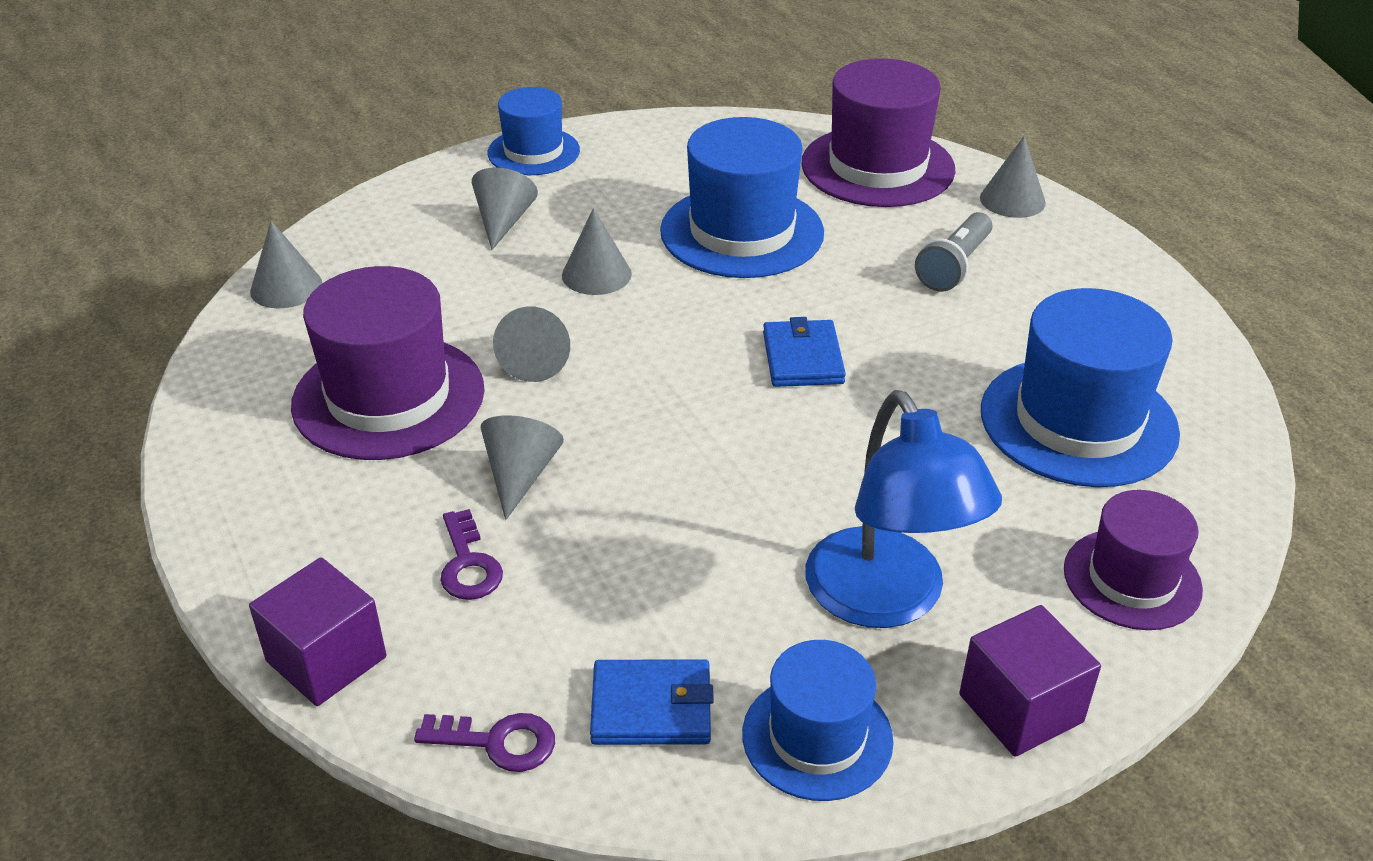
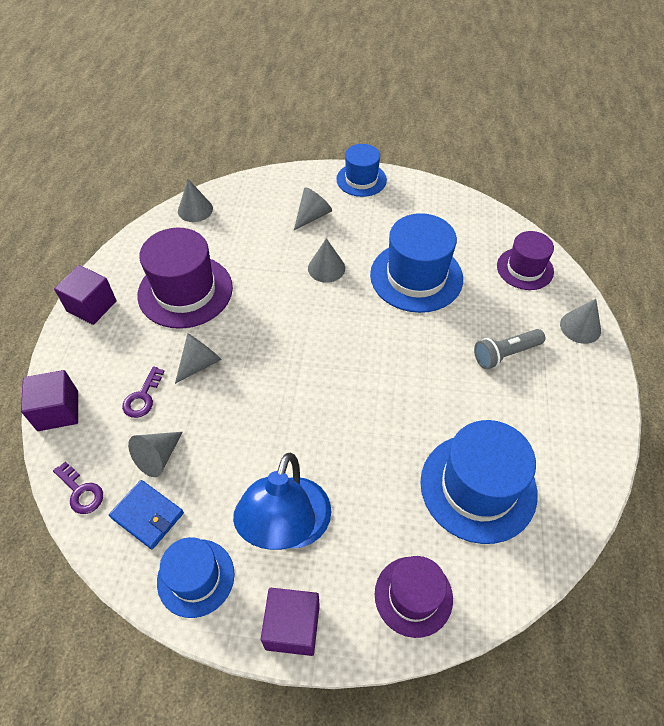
camera: 35 degrees right, 15 degrees up
grey cone [493,307,570,382] -> grey cone moved to [128,432,183,477]
blue wallet [763,317,846,387] -> none
purple hat [801,58,956,207] -> purple hat [497,231,554,290], size x0.61
none -> purple cube [54,265,117,325]

